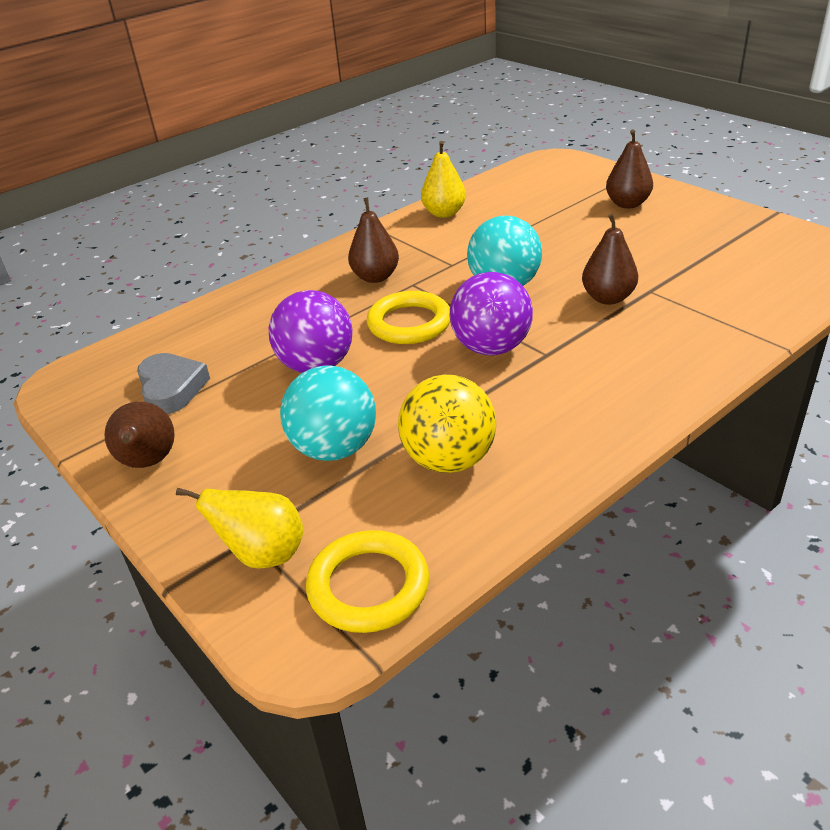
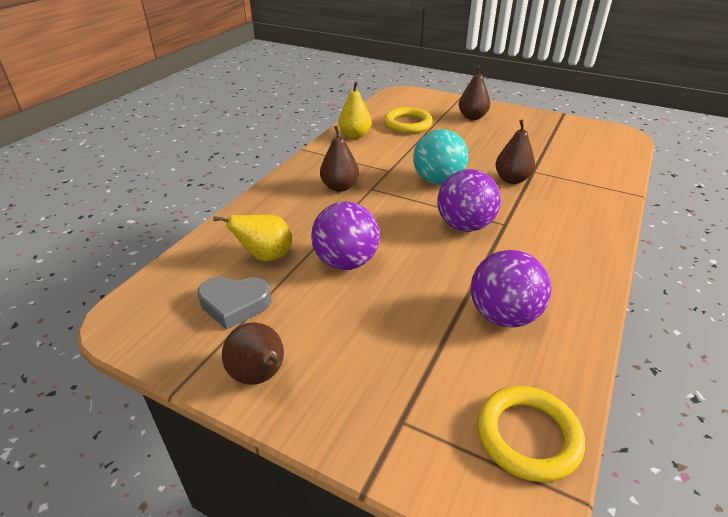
camera: 25 degrees left, 0 degrees up
grey heart [137,353,210,414] -> grey heart turned 135 degrees clockwise [197,276,271,330]
yellow pear [176,488,304,569] -> yellow pear moved to [214,215,292,261]
turquoise ball [280,366,376,461] -> none
yellow ring [367,291,450,344] -> yellow ring moved to [384,107,433,133]
yellow ball [398,375,496,473] -> purple ball [471,250,551,328]

